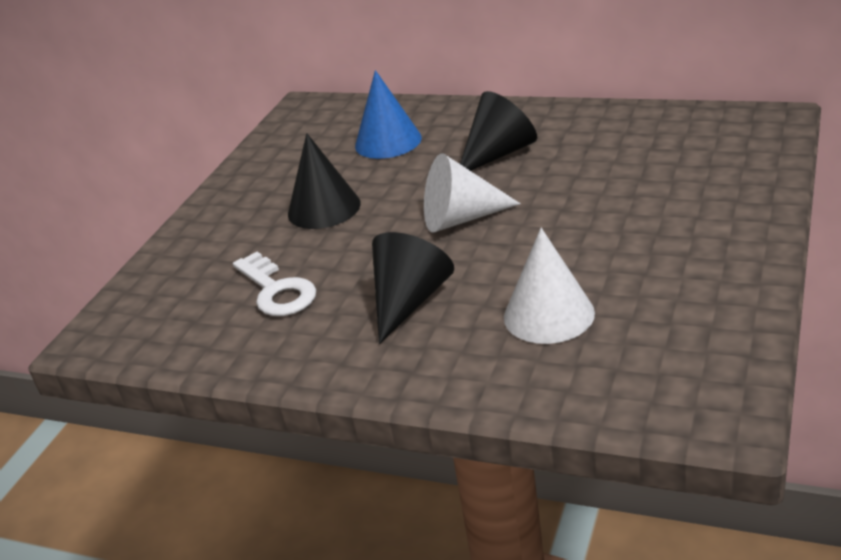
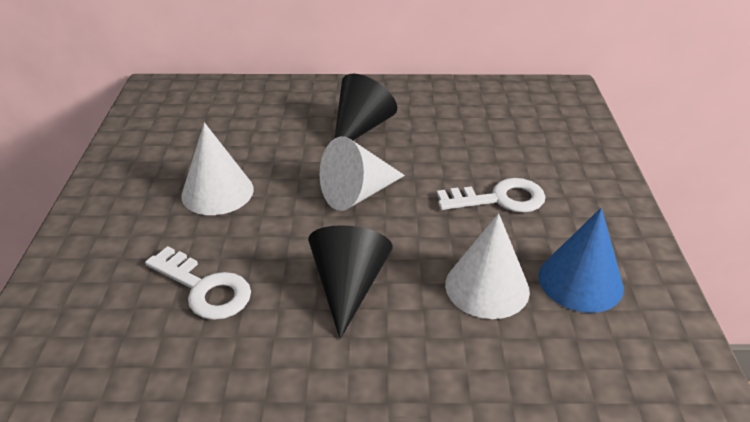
camera: 25 degrees left, 5 degrees up
black cone [288,133,361,229] -> white cone [181,122,254,215]
blue cone [355,70,422,159] -> blue cone moved to [538,208,624,313]
none -> white key [437,178,546,213]

